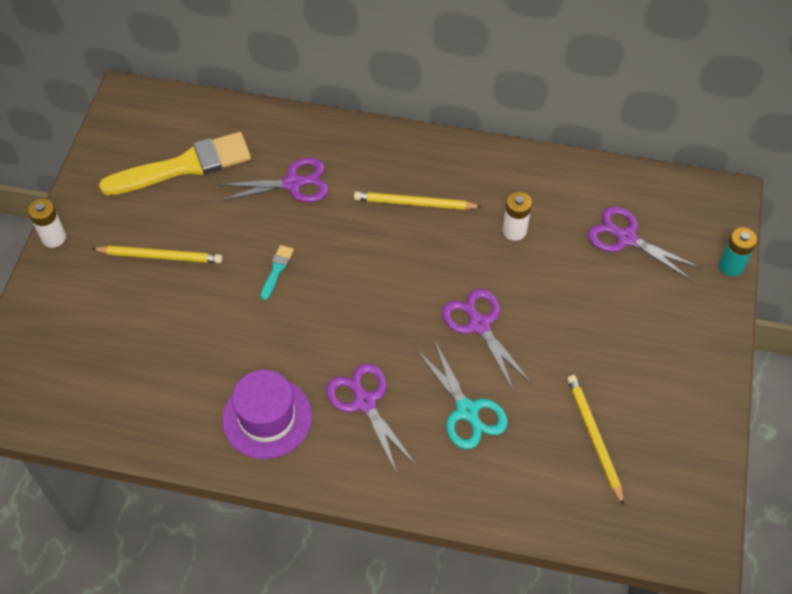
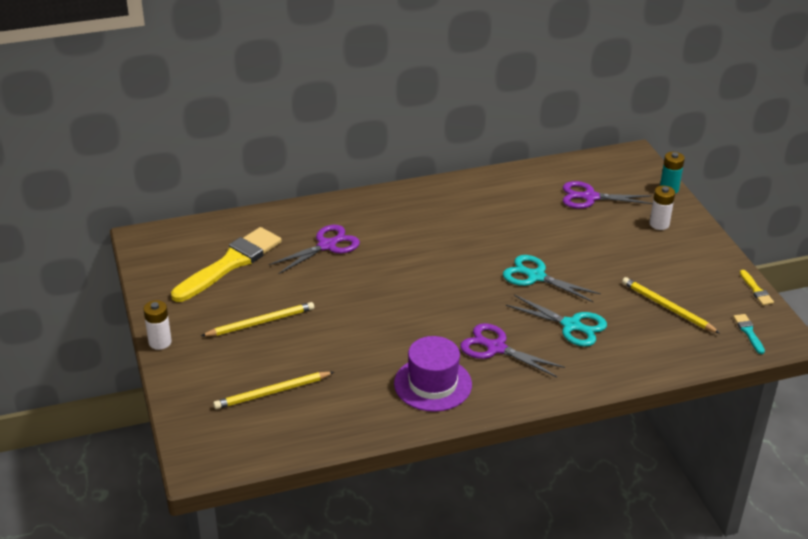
camera: 30 degrees left, 20 degrees down
turquoise brush [261,245,294,300] -> turquoise brush moved to [733,314,765,354]
yellow pencil [354,192,482,210] -> yellow pencil moved to [213,372,334,409]
purple scissors [442,289,531,392] -> turquoise scissors [503,255,601,303]
white battery [503,192,532,241] -> white battery moved to [649,186,675,230]
none -> yellow brush [740,270,774,305]

